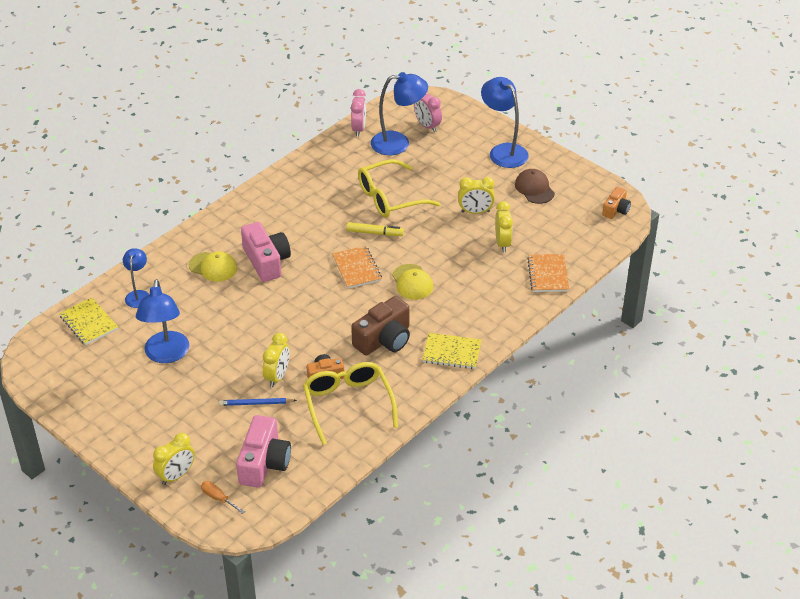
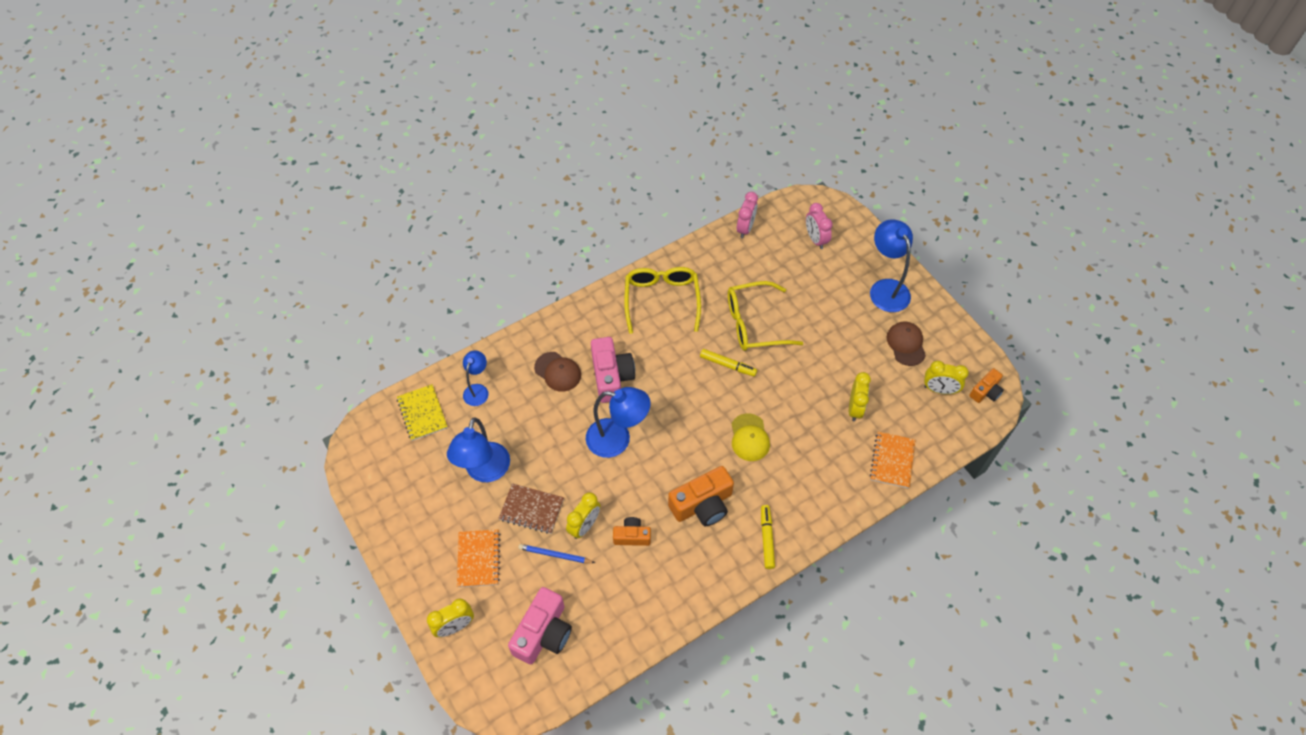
camera: 15 degrees right, 15 degrees up
yellow cap [189,251,237,282] -> brown cap [534,352,581,392]
orange screwdriver [201,481,245,514] -> none
yellow glasses [303,362,398,445] -> yellow glasses moved to [624,267,701,334]
orange notebook [332,246,382,289] -> orange notebook moved to [457,529,500,587]
brown camera [351,296,410,355] -> orange camera [668,466,734,526]
blue lamp [371,72,428,155] -> blue lamp moved to [586,387,651,458]
yellow notebook [422,333,481,369] -> yellow marker [761,505,775,569]
yellow clock [458,177,495,214] -> yellow clock moved to [924,361,969,394]
none -> brown notebook [499,483,564,534]

